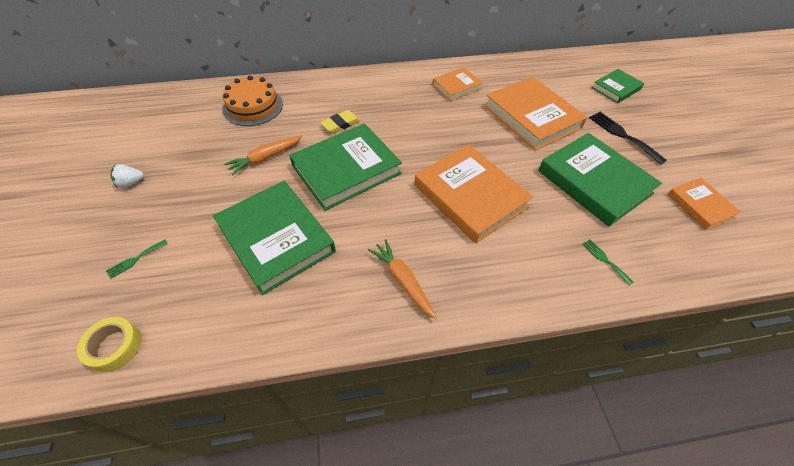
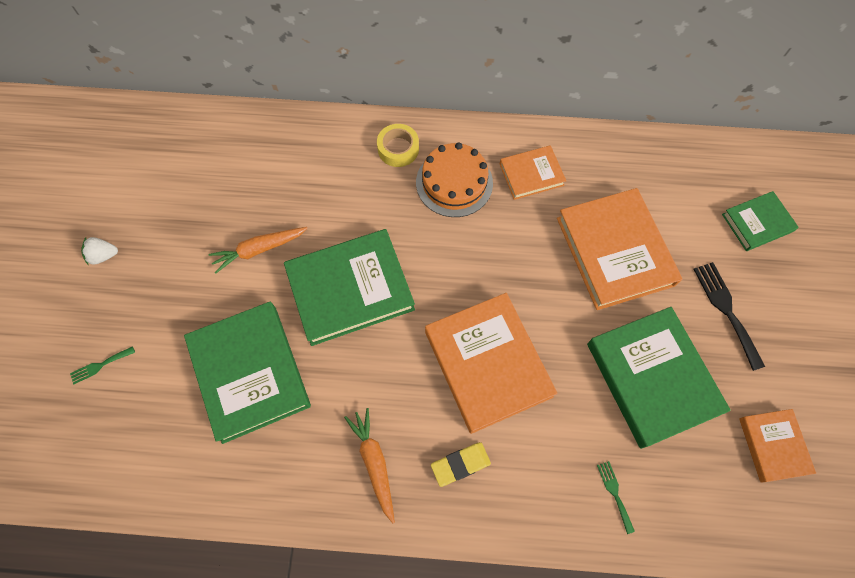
camera: 15 degrees right, 15 degrees up
yellow tape [77,317,142,372] -> yellow tape moved to [377,124,419,167]
orange cake [223,76,283,126] -> orange cake moved to [416,142,493,217]
yellow eraser [320,110,361,133] -> yellow eraser moved to [431,442,491,487]

